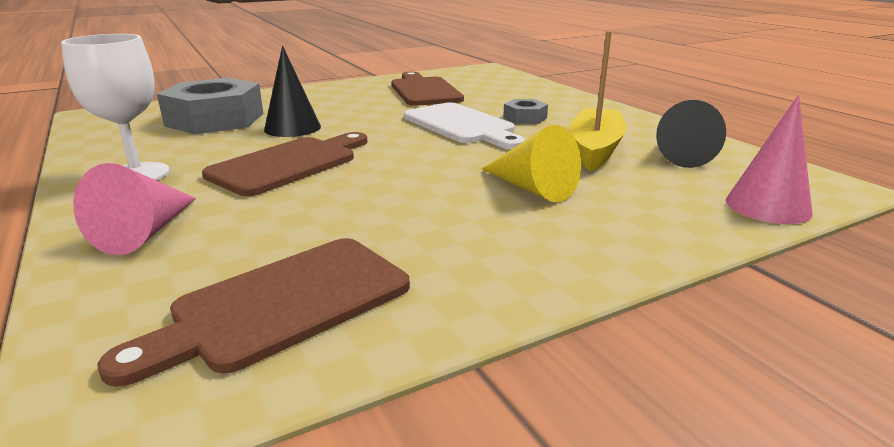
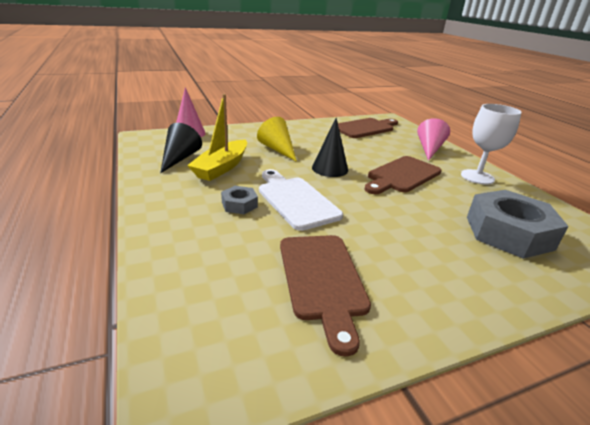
camera: 175 degrees left, 5 degrees up
black cone [264,46,321,137] -> black cone moved to [312,118,348,177]

